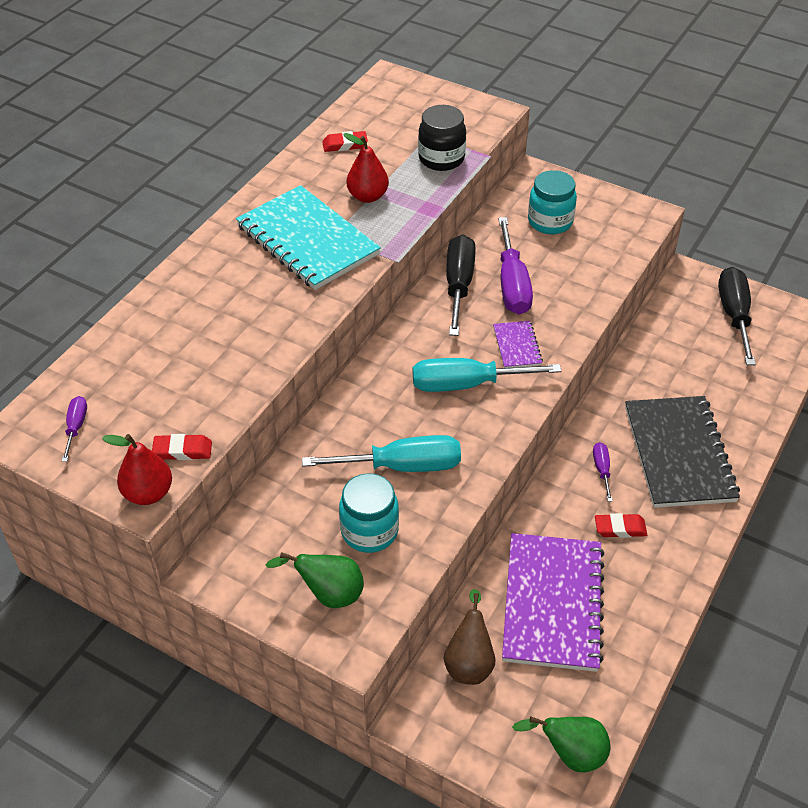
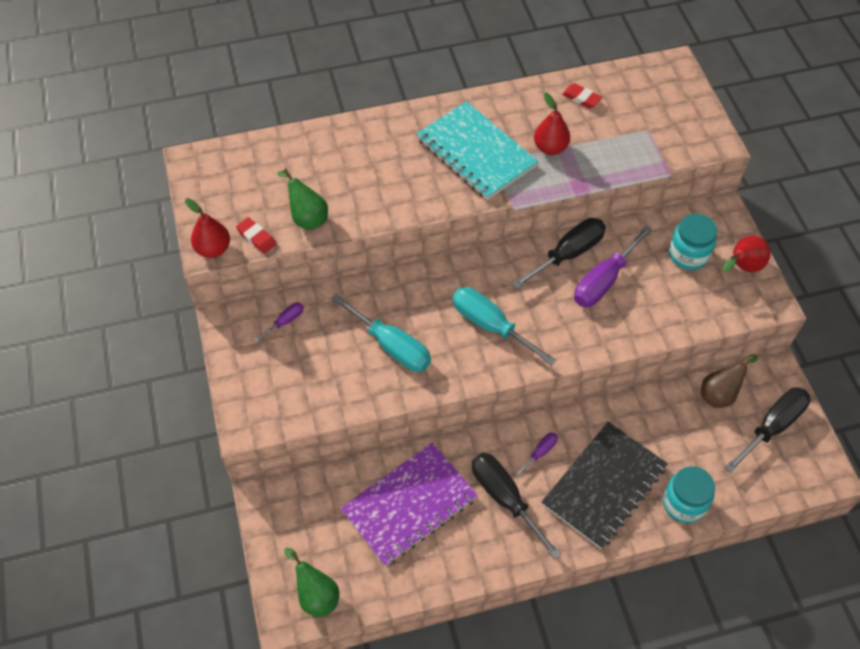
camera: 45 degrees right, 10 degrees up
purple screwdriver [62,396,87,462] -> purple screwdriver moved to [255,302,304,342]
turquoise notebook [236,185,381,290] -> turquoise notebook turned 45 degrees counterclockwise [416,101,538,200]
green pear [265,552,364,608] -> green pear moved to [277,169,328,230]
turquoise jar [339,473,399,553] -> turquoise jar moved to [663,466,715,523]
black jar [418,105,466,171] -> none
brown pear [444,589,495,685] -> brown pear moved to [701,354,758,408]
purple notebook [493,321,543,368] -> none
red eraser [595,513,647,538] -> black screwdriver [472,453,561,559]
none -> red pear [722,236,771,272]

